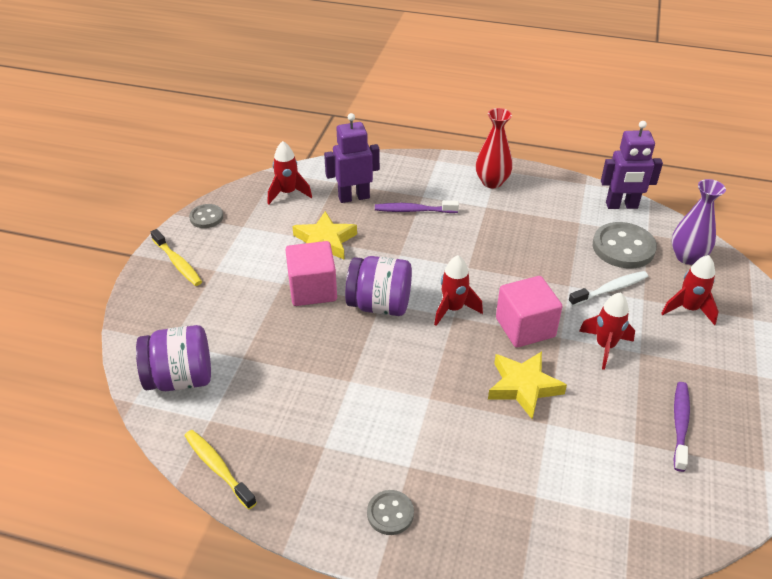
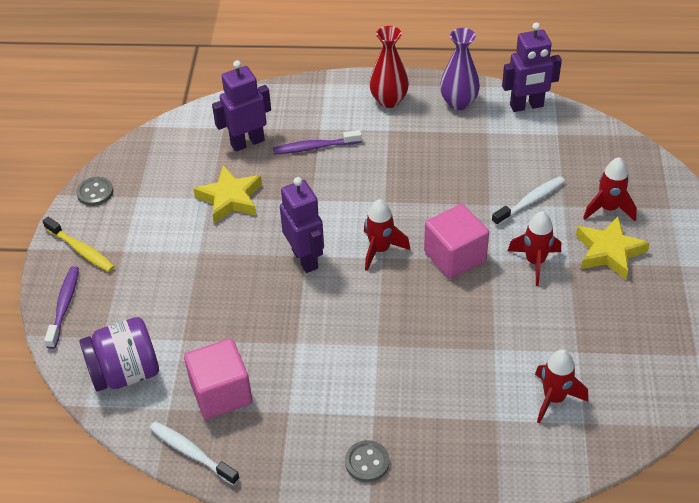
camera: 10 degrees left, 5 degrees up
yellow toothbrush [185,430,257,509] -> white toothbrush [149,421,240,485]
red rocket [268,141,312,204] -> red rocket moved to [535,349,588,424]
pink cube [285,241,337,306] -> pink cube moved to [184,338,252,419]
purple jar [345,256,412,316] -> purple robot [280,177,324,273]
yellow star [488,351,567,419] -> yellow star moved to [576,217,650,280]
grey button [593,222,657,268] -> none
purple vase [672,179,726,265] -> purple vase moved to [440,28,480,110]
purple toothbrush [673,382,690,472] -> purple toothbrush moved to [44,266,79,349]

